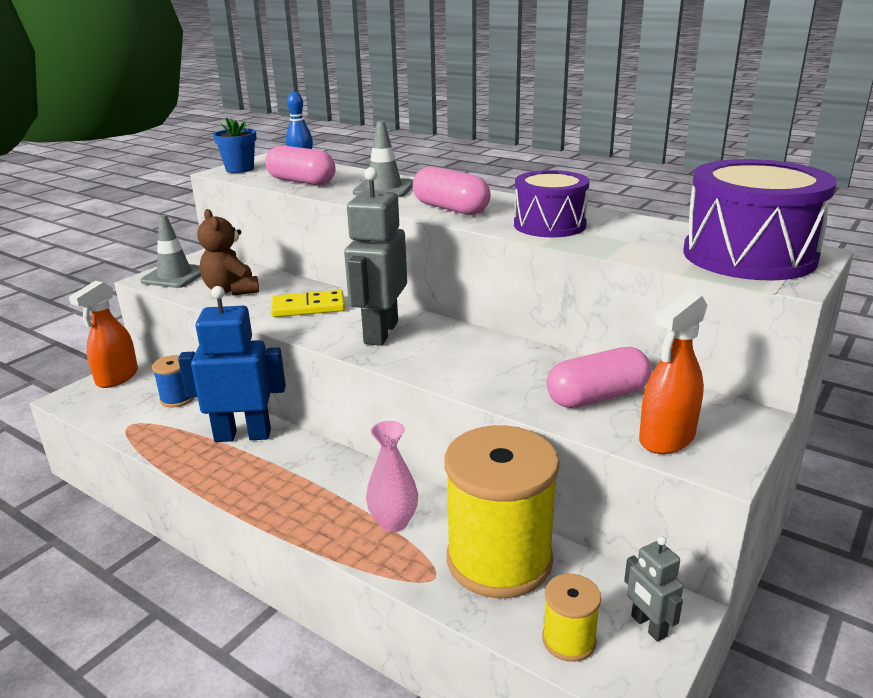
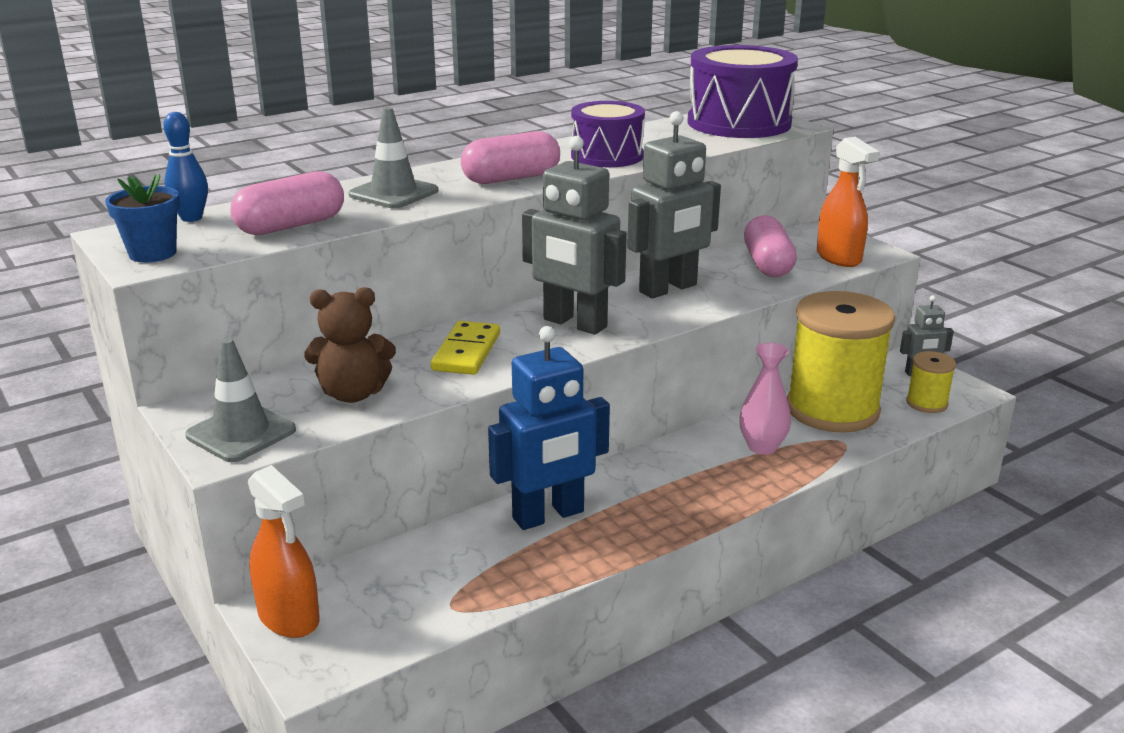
camera: 70 degrees left, 0 degrees up
blue spool [152,355,195,408] -> none
blue robot [178,286,286,442] -> blue robot turned 135 degrees counterclockwise [488,326,610,530]
none -> grey robot [627,111,721,298]

